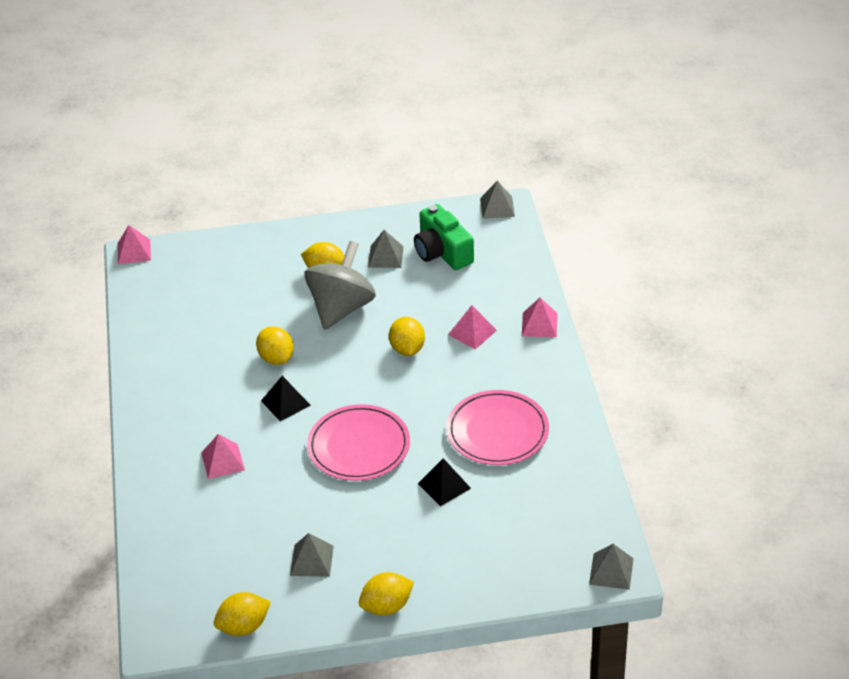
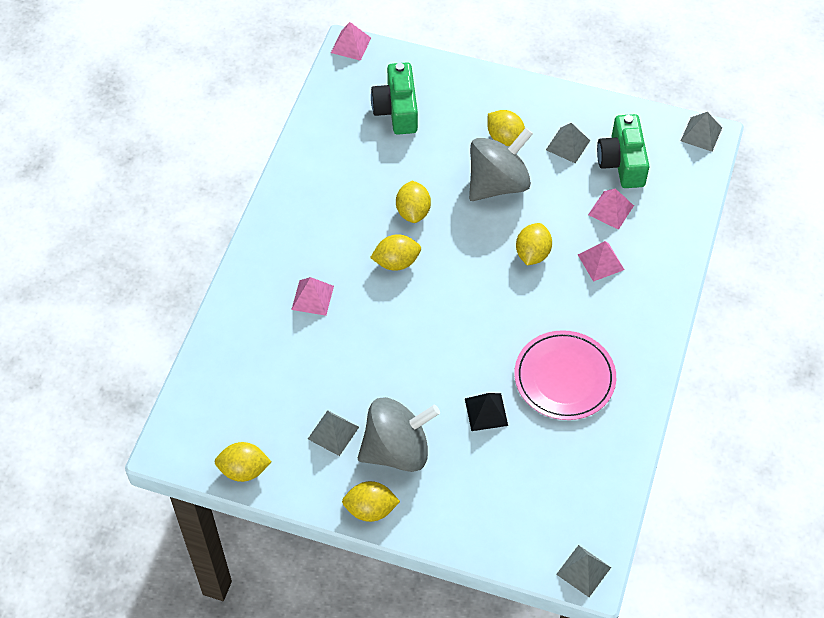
camera: 25 degrees right, 15 degrees up
black pyramid [261,376,311,421] -> yellow lemon [370,234,421,271]
pink plate [307,404,410,481] -> none
pink pyramid [522,298,557,337] -> pink pyramid moved to [588,188,634,230]
none -> grey spinning top [358,397,440,472]
none -> green camera [371,62,418,135]

